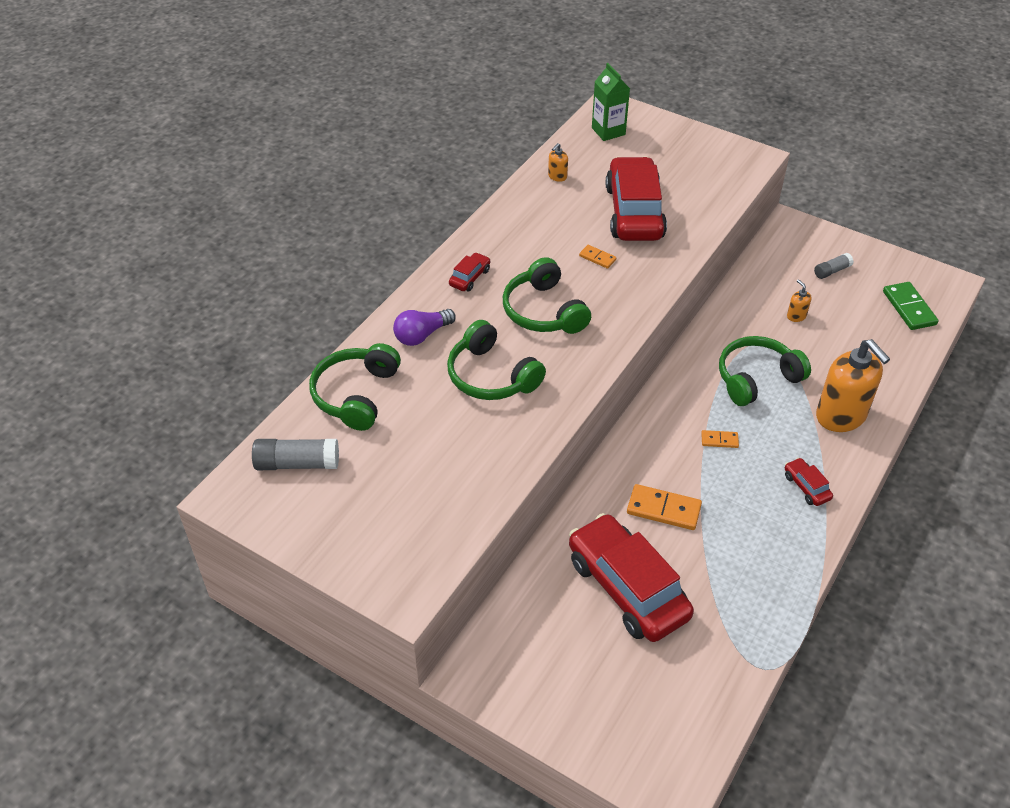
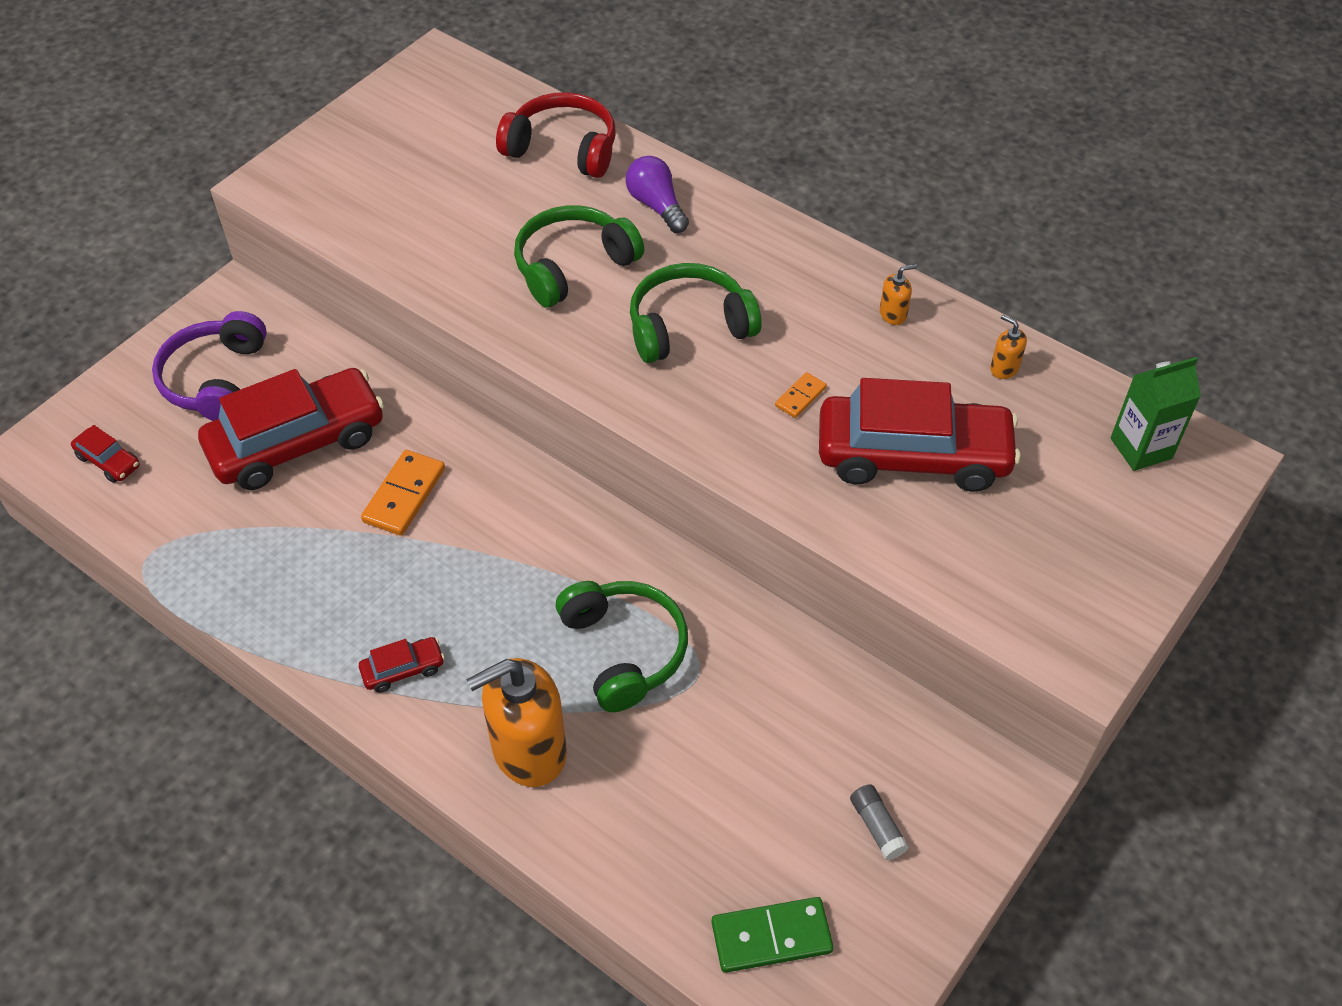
camera: 95 degrees right, 5 degrees up
grey glue stick [252,439,339,470] -> none
green headphones [309,343,401,431] -> red headphones [496,92,616,178]
red car [449,252,490,291] -> red car moved to [71,425,140,483]
orange domino [701,430,739,448] -> none
orange soap dispenser [787,279,811,322] -> orange soap dispenser moved to [880,264,917,325]
none -> purple headphones [152,311,267,421]

